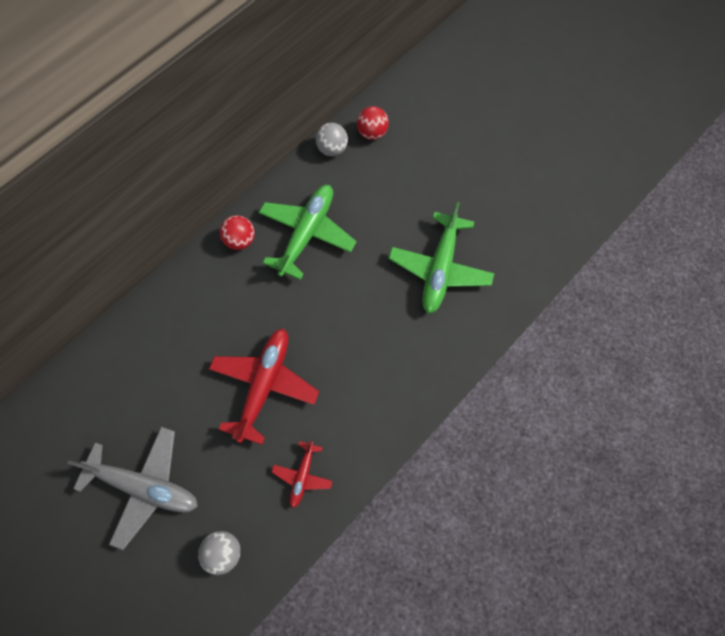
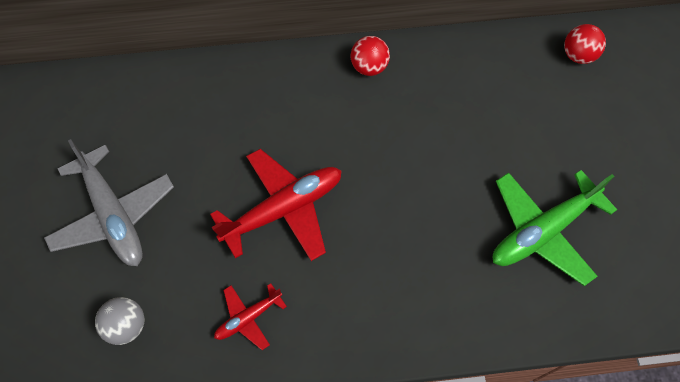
camera: 40 degrees right, 5 degrees down
green plane [259,185,356,280] -> none
grey ball [316,123,348,156] -> none

